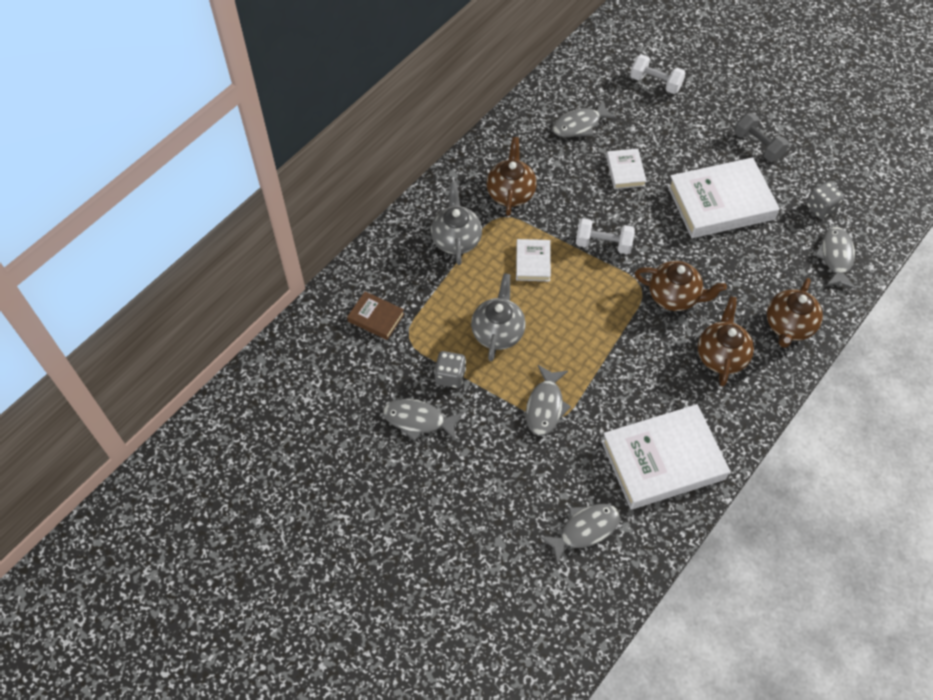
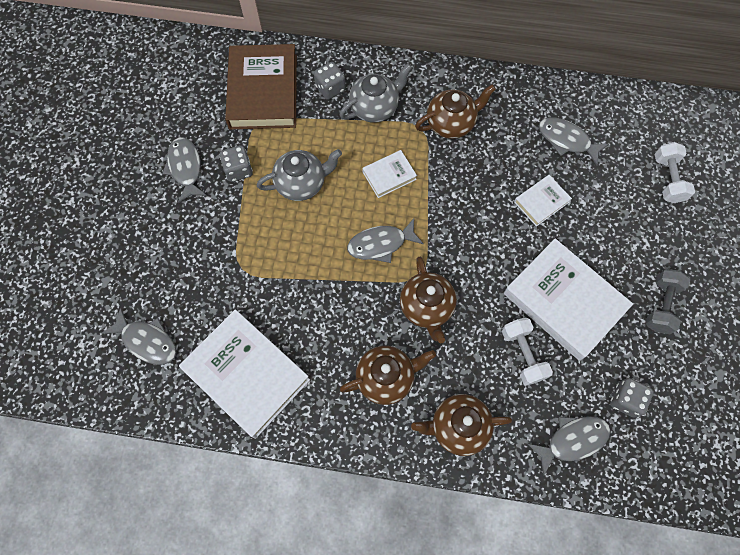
camera: 60 degrees right, 10 degrees up
brown book [347,291,404,340] -> brown book [225,44,297,130], size x2.08
grey fish [526,365,571,436] -> grey fish moved to [347,218,424,263]
white dumbbell [576,218,635,254] -> white dumbbell moved to [502,318,553,385]
none -> grey dice [314,62,346,100]

